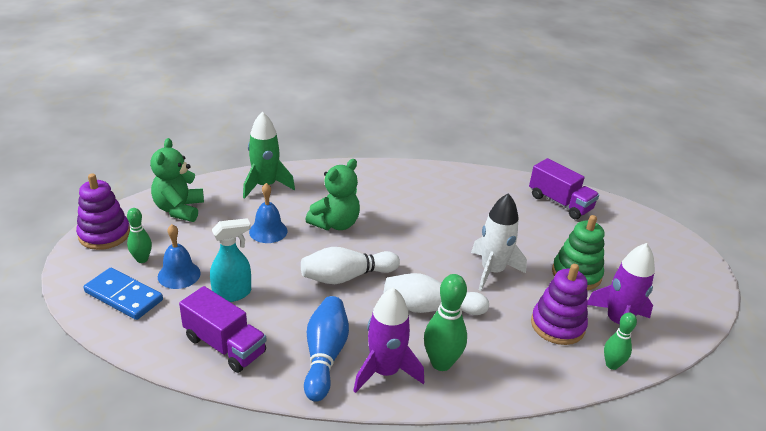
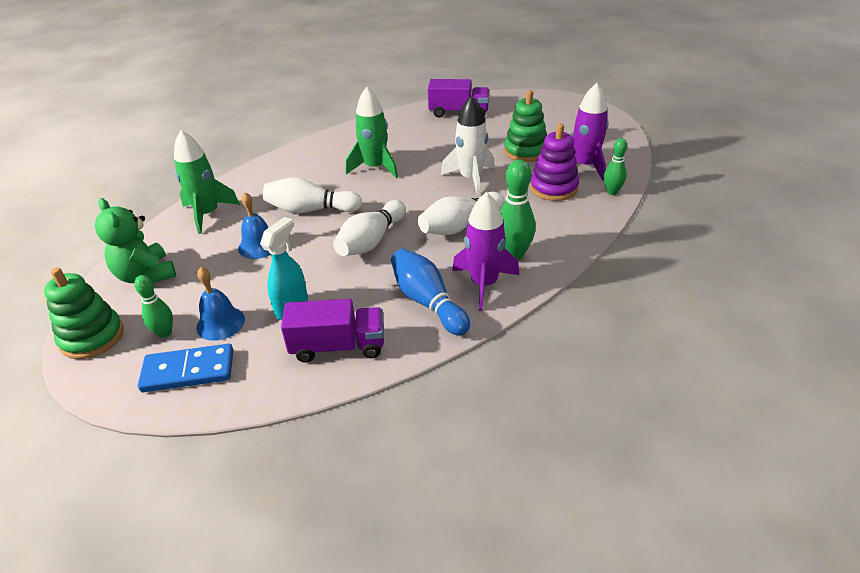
camera: 35 degrees left, 5 degrees up
purple stacking toy [76,173,130,250] -> green stacking toy [44,267,124,359]
green teddy bear [306,159,360,230] -> white bowling pin [263,177,362,213]
none -> green rocket [346,87,398,178]

